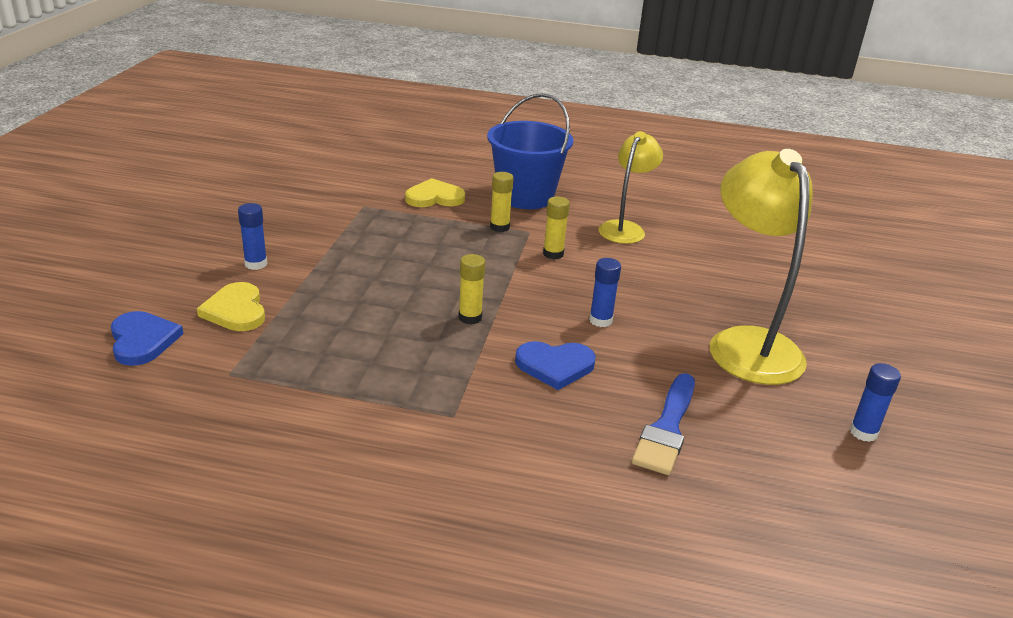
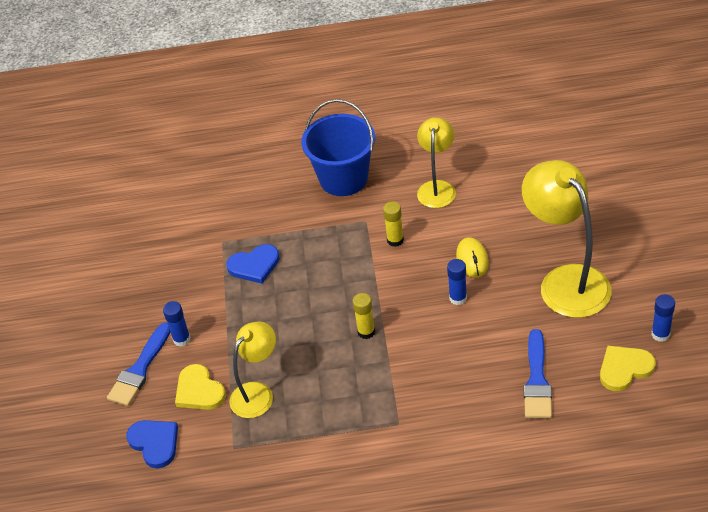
camera: 10 degrees left, 15 degrees up
yellow heart [405,178,465,207] -> yellow heart moved to [600,346,656,391]
yellow glue stick [490,172,514,232] -> none
blue heart [515,341,596,390] -> blue heart moved to [226,244,280,284]
none -> blue brush [107,322,170,406]
none -> yellow lamp [229,321,276,418]
none -> yellow mouse [456,237,489,278]

